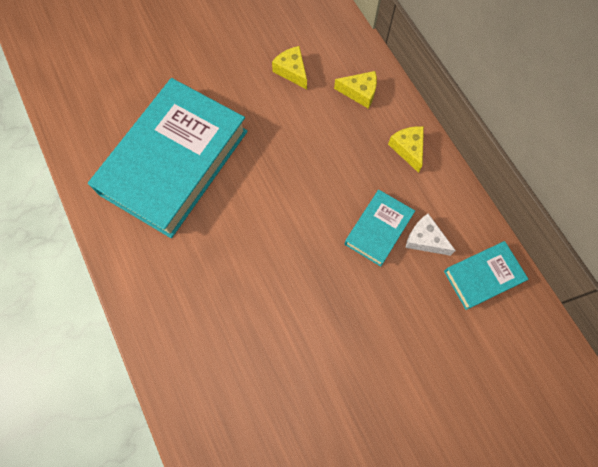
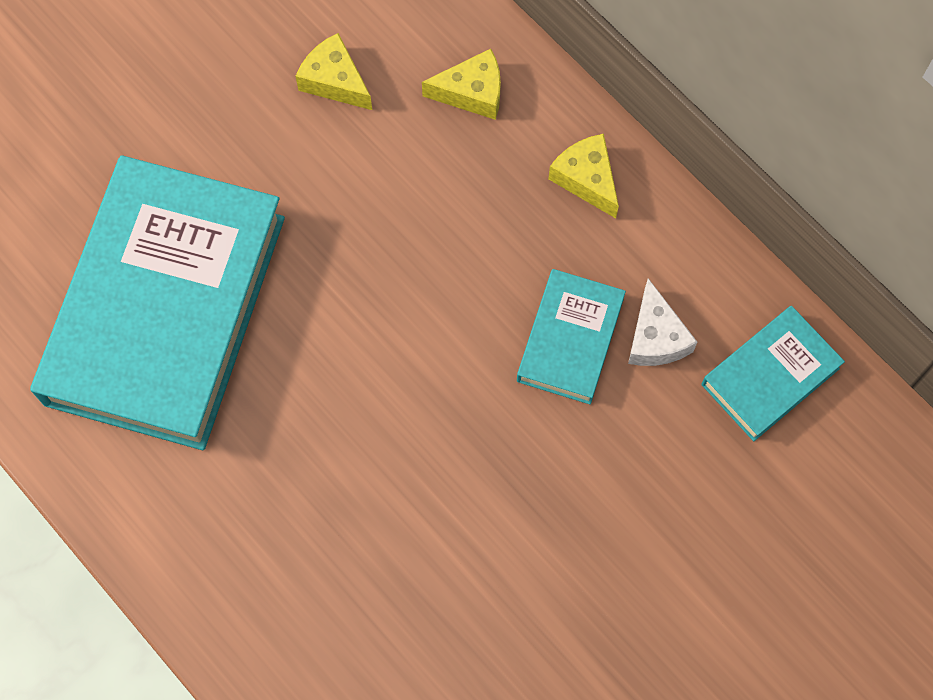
camera: 15 degrees left, 0 degrees up
white cheese [405,214,456,256] -> white cheese turned 120 degrees counterclockwise [628,278,697,366]

